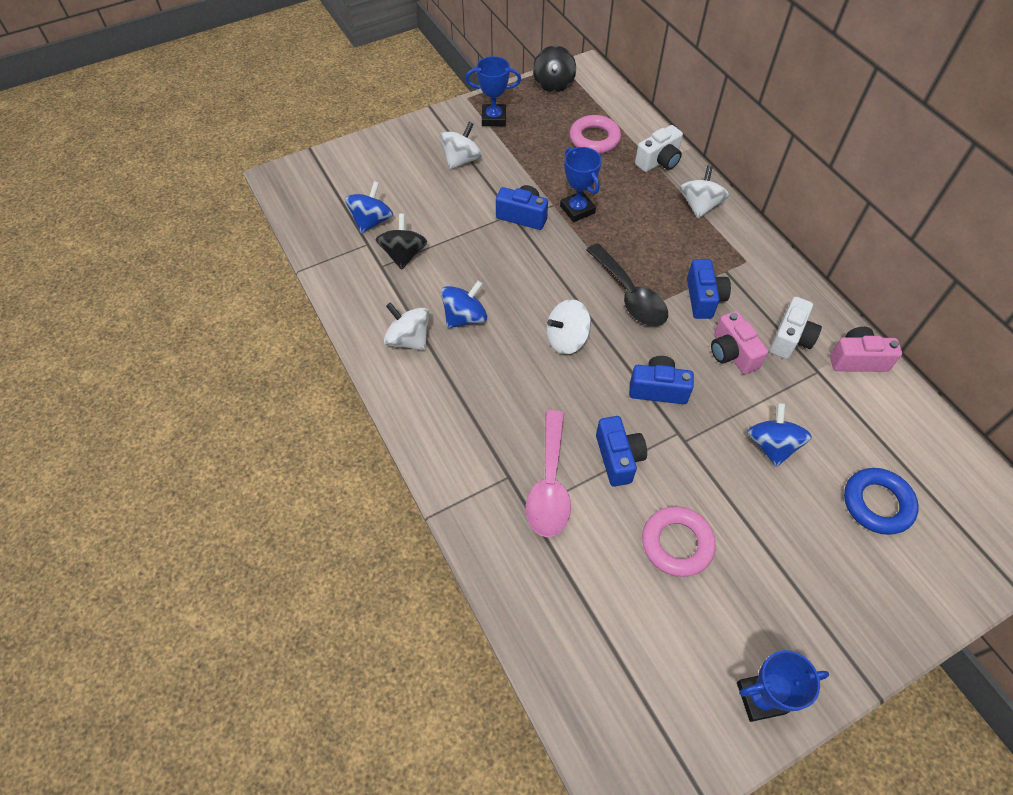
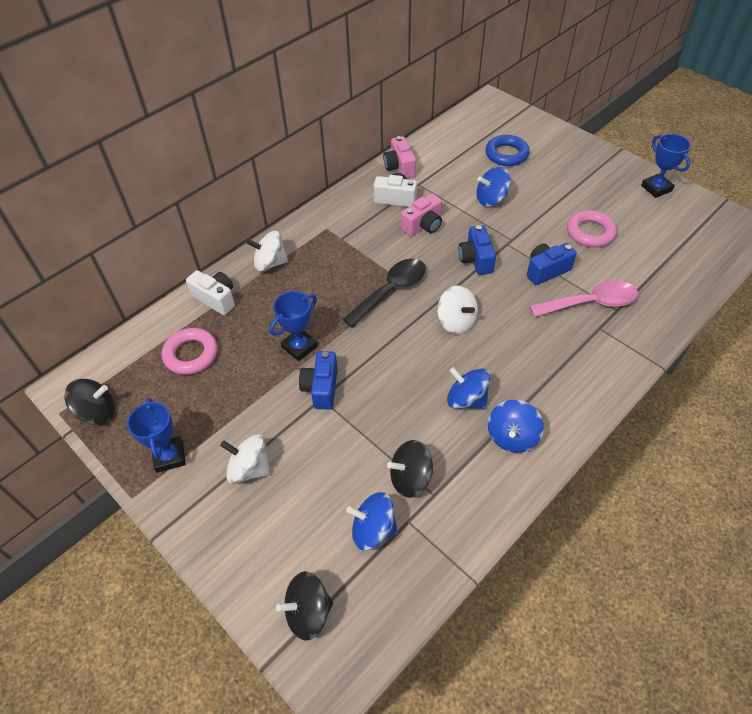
camera: 105 degrees left, 5 degrees down
white spinning top [384,302,429,350] -> blue spinning top [488,400,544,453]
blue camera [687,259,731,319] -> none
none -> black spinning top [276,571,333,641]

